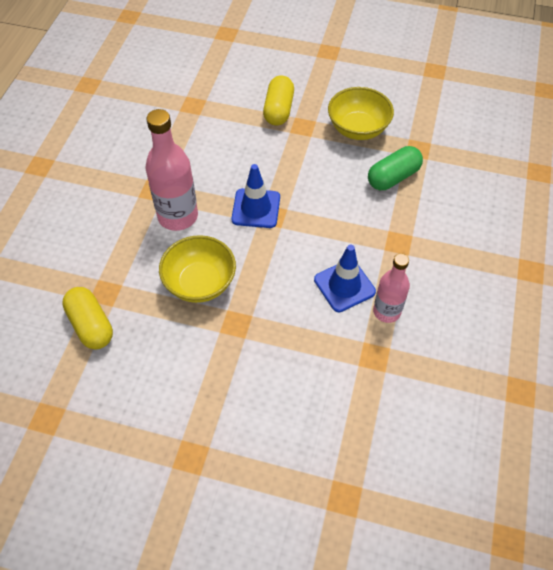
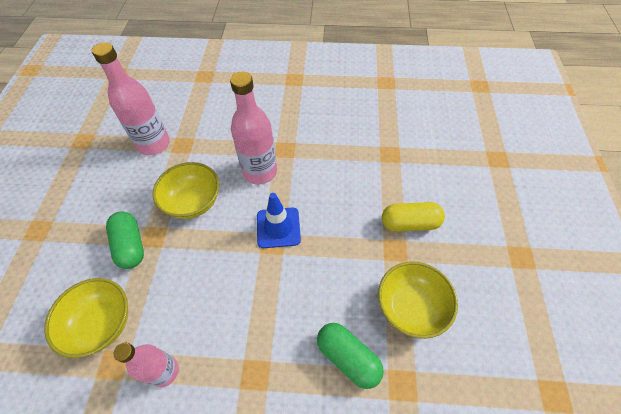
camera: 80 degrees right, 0 degrees up
yellow capsule [62,287,113,349] -> pink bottle [92,42,170,155]
blue traffic cone [314,244,376,312] -> none
none -> yellow bowl [44,278,128,358]
none -> green capsule [106,211,144,269]

